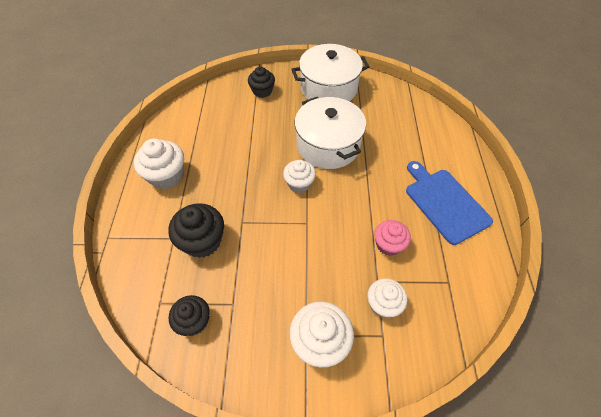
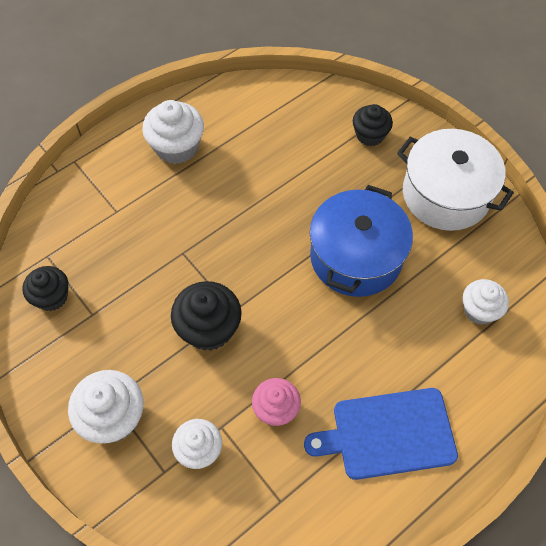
camera: 50 degrees right, 5 degrees up
black cupcake [168,203,224,258] -> black cupcake moved to [171,281,242,351]
white cupcake [283,160,316,193] -> white cupcake moved to [463,279,509,325]
white pot [295,97,366,169] -> blue pot [310,185,413,297]
blue cutting board [406,161,493,245] -> blue cutting board turned 120 degrees counterclockwise [304,388,458,480]

